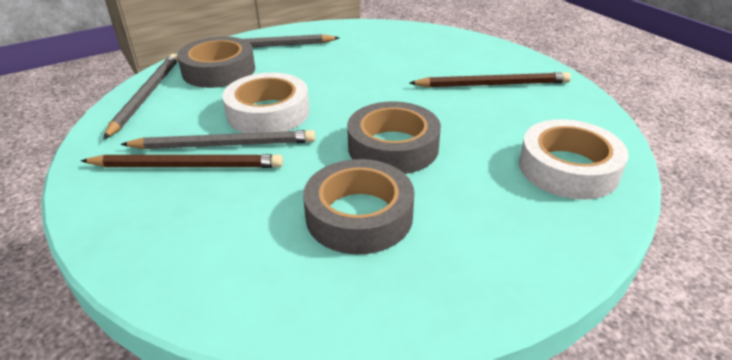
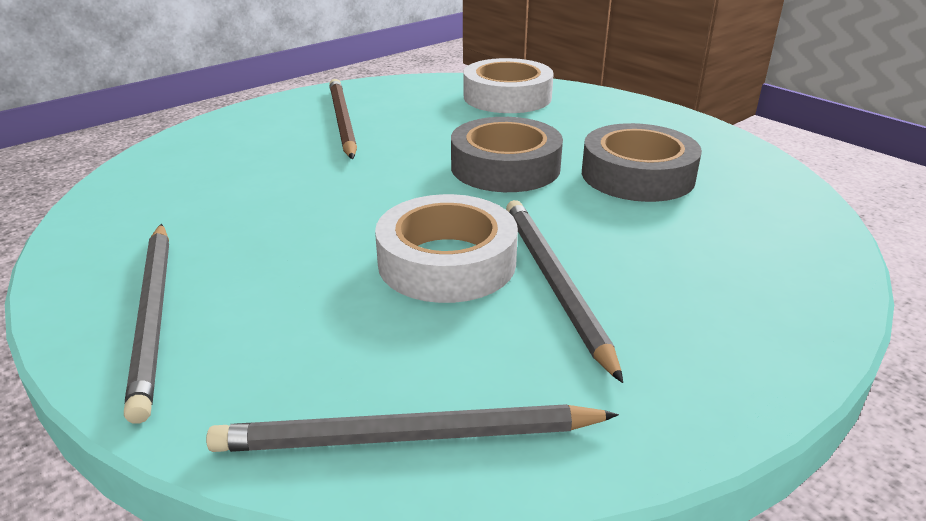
camera: 100 degrees left, 5 degrees down
brown pencil [81,154,283,168] -> none
grey tape [177,36,255,88] -> none

